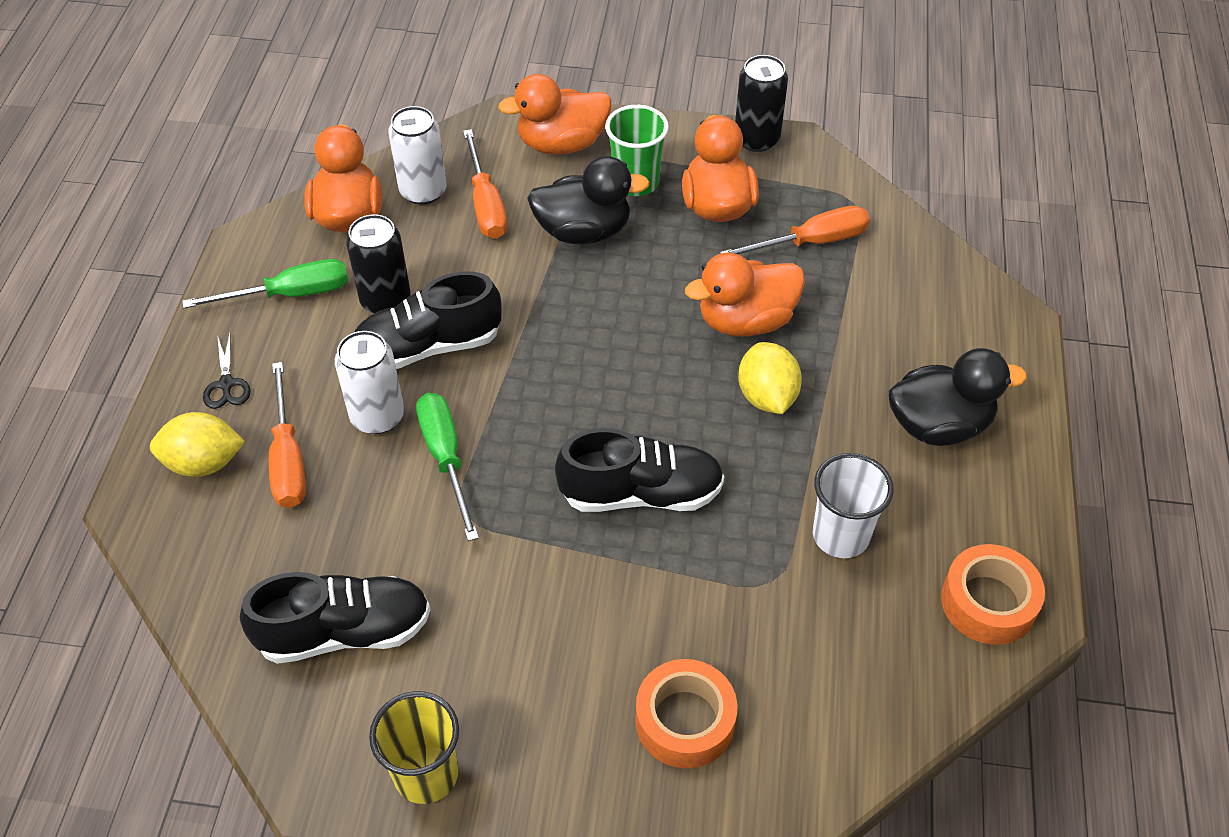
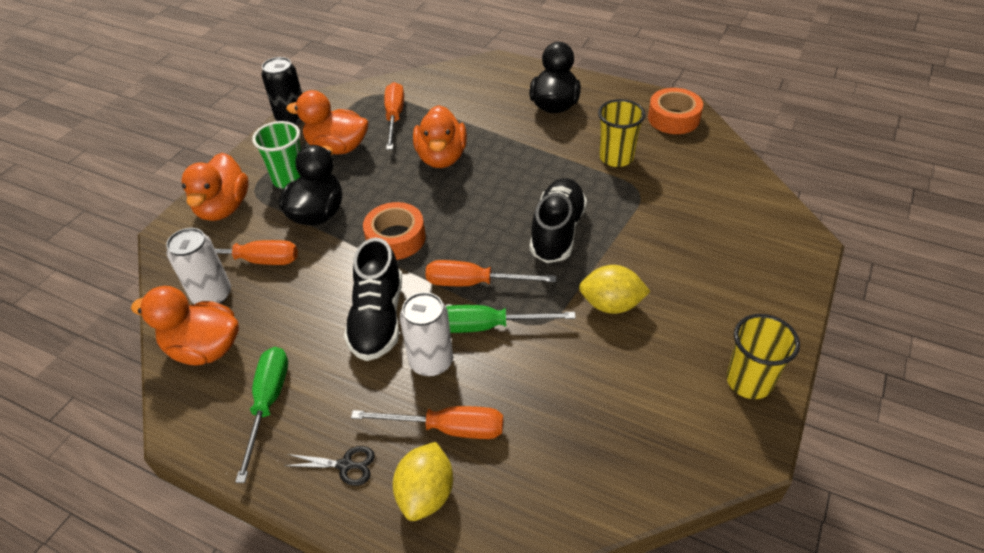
camera: 70 degrees left, 5 degrees down
black shoe [240,572,431,664] -> none
black can [346,214,411,313] -> none
orange tape [635,659,737,768] -> orange tape moved to [363,202,426,260]
yellow lemon [738,342,802,414] -> yellow lemon moved to [579,265,651,314]
white cup [813,453,894,558] -> yellow cup [598,99,646,167]
none -> orange screwdriver [425,260,556,286]

